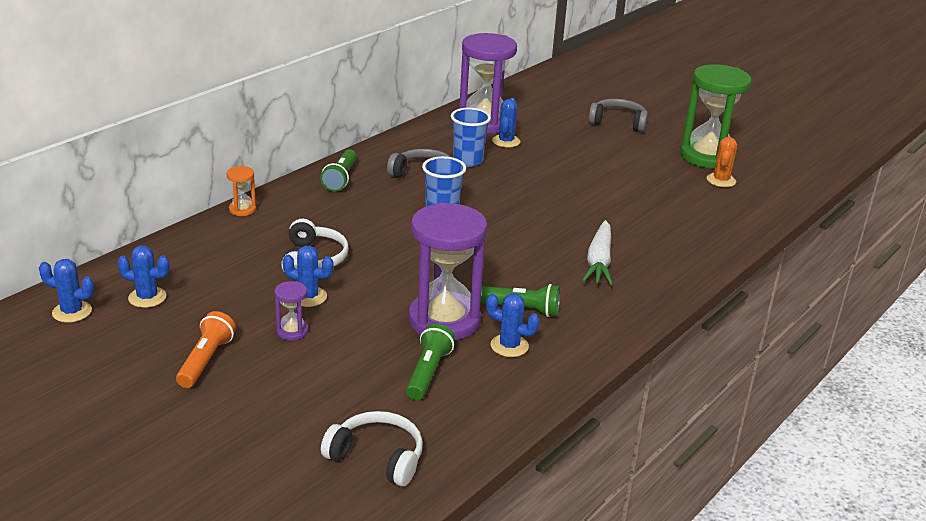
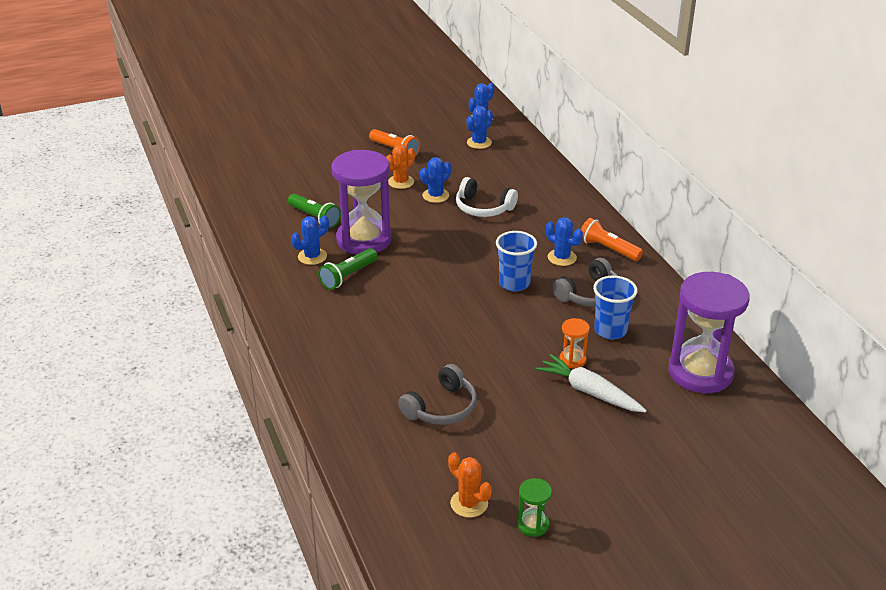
camera: 120 degrees right, 5 degrees up
orange hourglass [226,166,256,216] -> orange hourglass moved to [559,318,590,368]
purple hourglass [275,281,308,340] -> orange cactus [386,144,415,189]
green flashlight [320,149,357,192] -> orange flashlight [581,218,643,261]
white headphones [321,411,423,486] -> none
blue cactus [492,98,520,148] -> blue cactus moved to [546,217,583,266]
white carrot [582,220,613,285] -> white carrot moved to [535,354,647,412]
grey headphones [588,99,648,132] -> grey headphones moved to [398,364,477,425]
green hourglass [680,64,752,169] -> green hourglass [517,478,552,537], size x0.43

